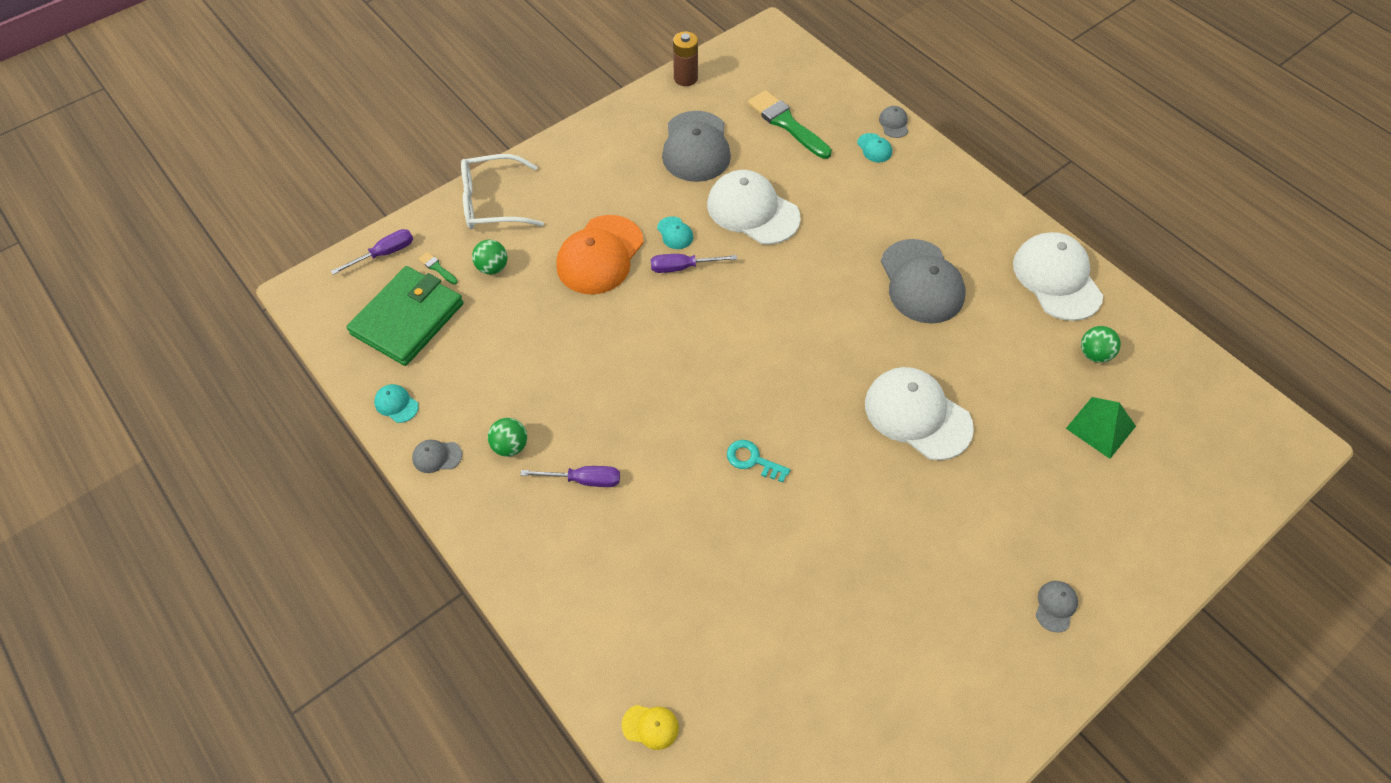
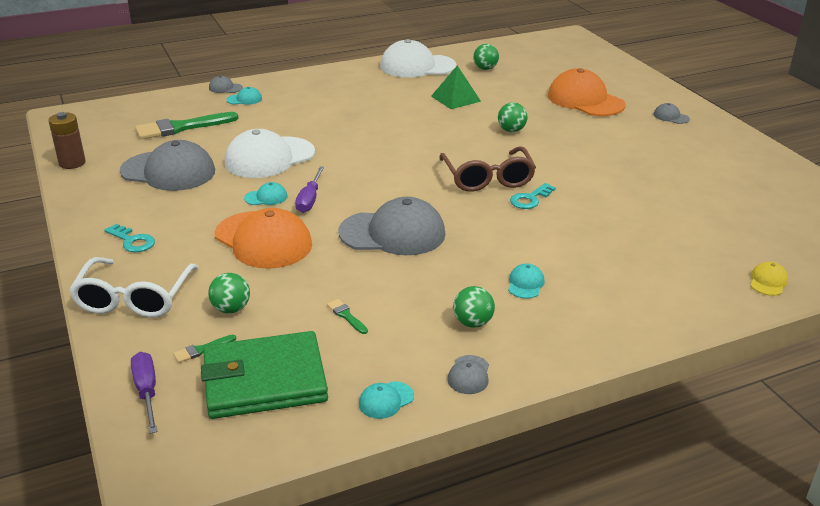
camera: 75 degrees left, 25 degrees down
green wallet [347,266,464,366] -> green wallet turned 60 degrees counterclockwise [201,331,328,419]
purple screwdriver [521,466,620,487] -> turquoise cap [508,264,544,299]
white cap [865,367,974,460] -> green ball [498,102,527,132]
grey cap [881,239,965,324] -> grey cap moved to [338,197,445,255]
green pyramid [1066,397,1136,459] -> green pyramid moved to [431,66,481,109]
none -> turquoise key [104,224,155,252]
none -> green brush [327,299,368,334]
none -> brown glasses [440,146,536,192]
none -> orange cap [548,68,625,116]

